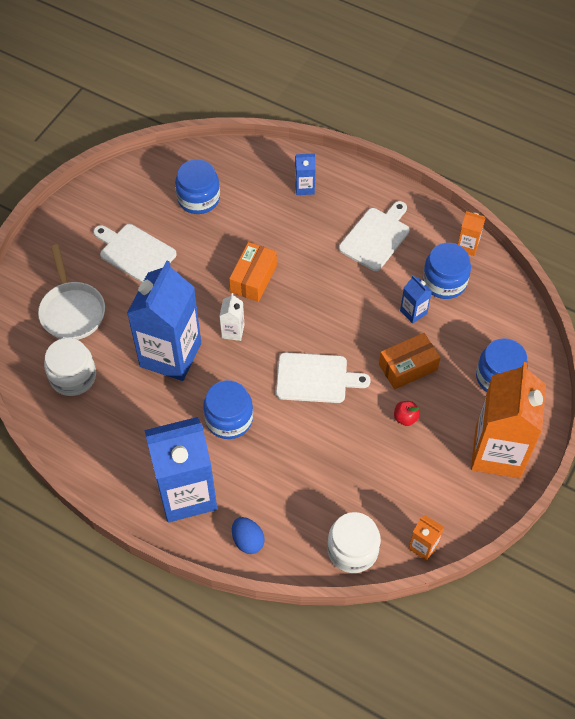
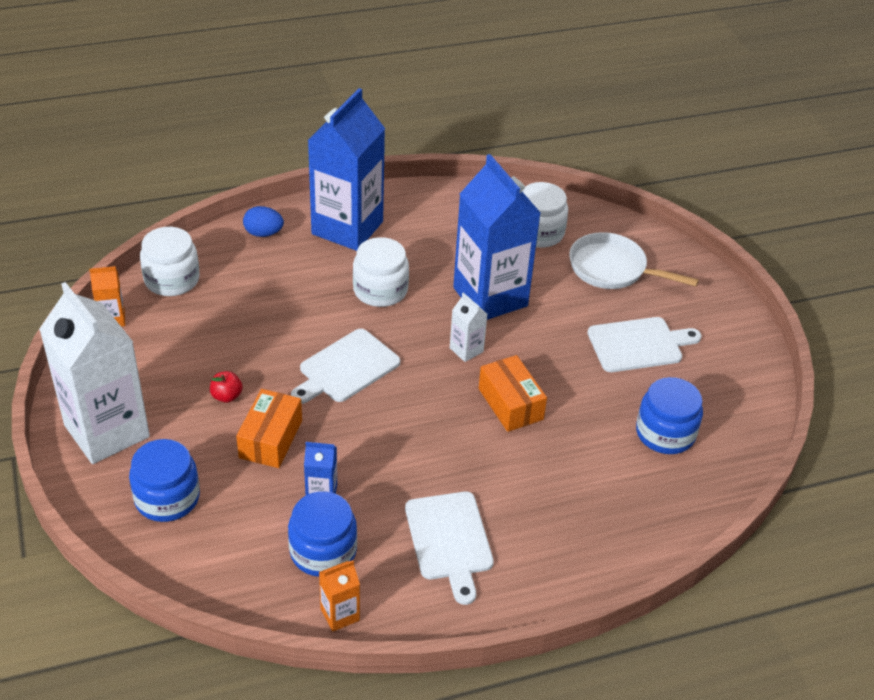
camera: 130 degrees right, 15 degrees down
blue jar [203,380,253,439] -> white jar [353,237,409,307]
blue carton [295,153,315,195] -> none
orange carton [471,362,546,478] -> white carton [39,282,150,464]

